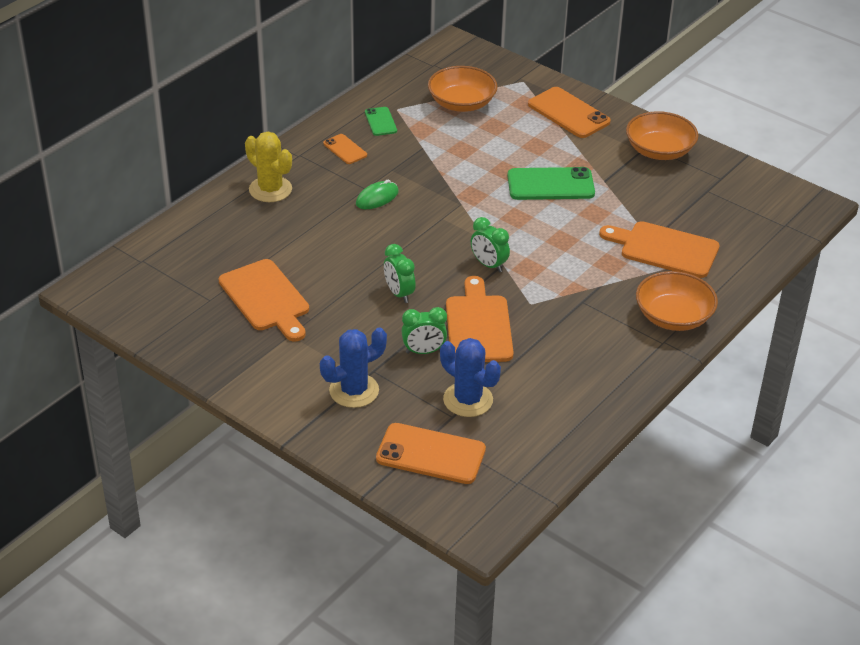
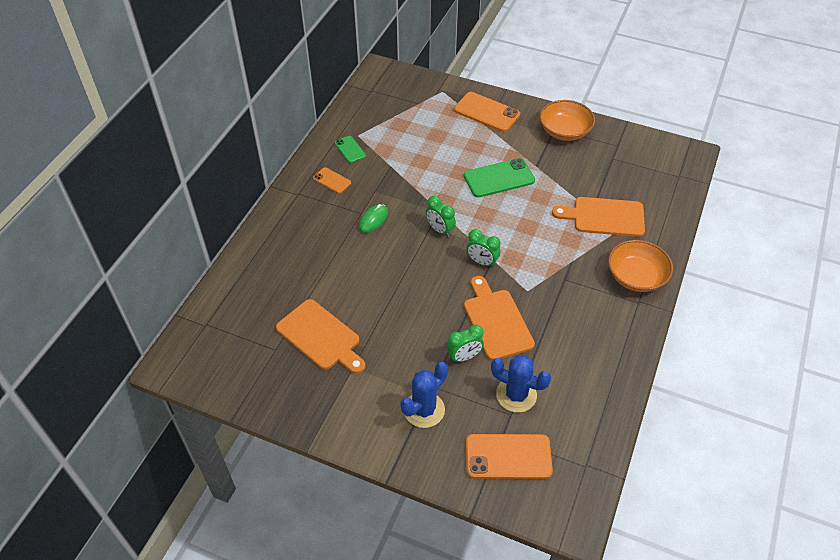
camera: 15 degrees left, 10 degrees up
yellow cactus [245,132,292,202] -> none
green clock [384,244,416,303] -> green clock moved to [426,196,456,237]
orange bowl [428,66,498,112] -> none

